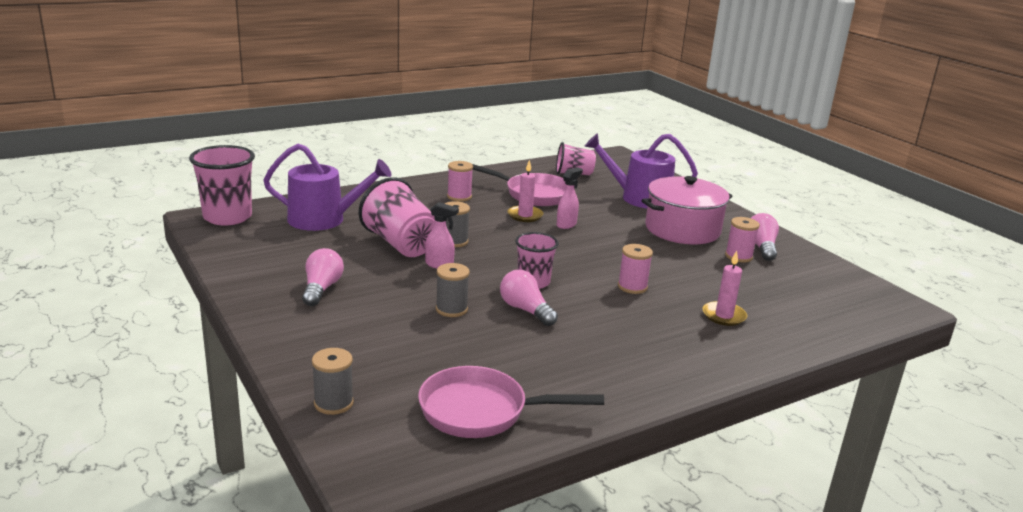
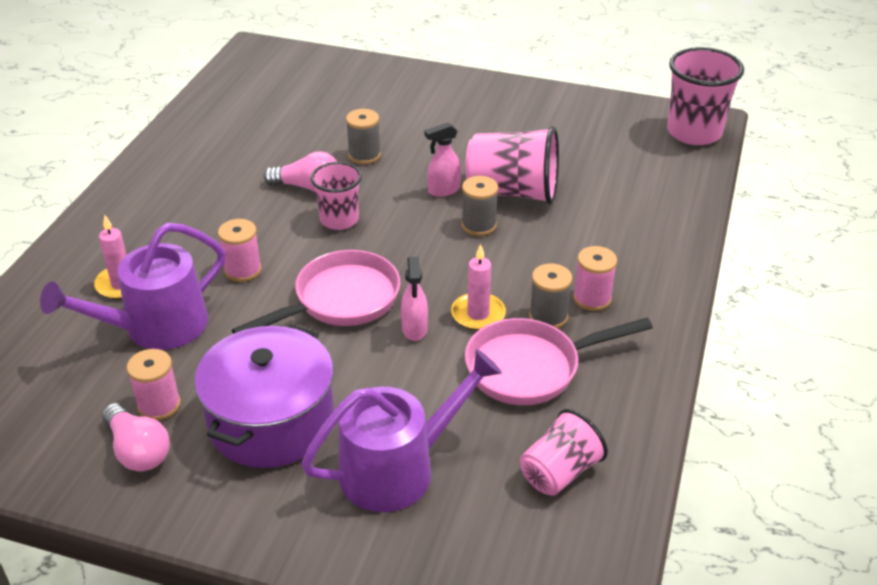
camera: 140 degrees right, 15 degrees up
purple watering can [263,144,391,231] -> purple watering can moved to [40,223,225,350]
pink light bulb [302,248,344,306] -> none
grey spool [312,348,354,415] -> grey spool moved to [529,263,572,329]
pink pan [418,366,604,438] -> pink pan moved to [232,250,401,334]
pink pot [642,176,733,244] -> purple pot [194,325,334,468]

